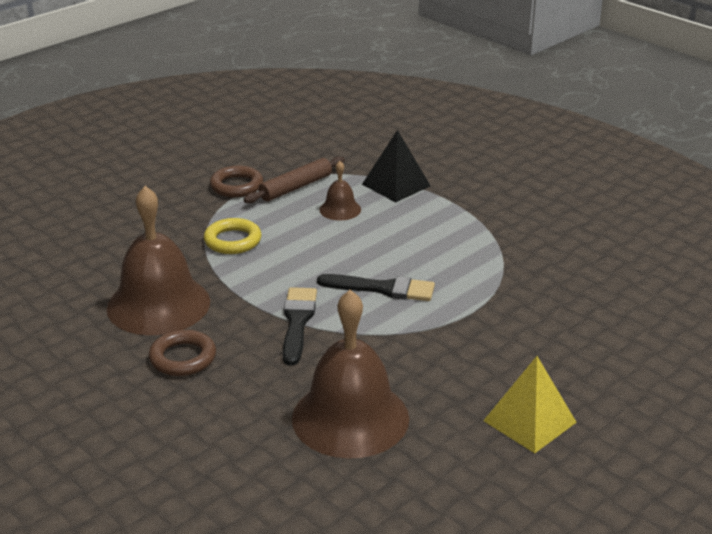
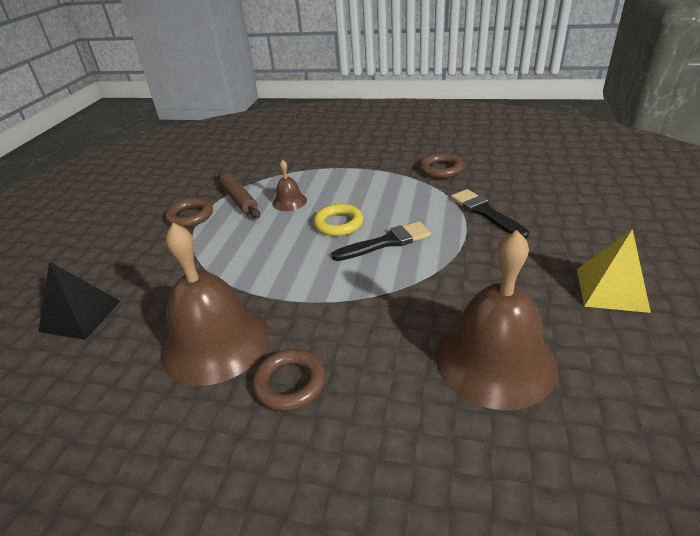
camera: 30 degrees left, 5 degrees up
yellow ring [204,218,261,254] -> yellow ring moved to [313,204,363,236]
brown rolling pin [244,156,345,204] -> brown rolling pin turned 45 degrees counterclockwise [218,171,260,218]
black brush [283,287,317,366] -> black brush moved to [451,189,529,239]
black pyramid [362,130,431,202] -> black pyramid moved to [39,261,120,340]
none -> brown ring [419,153,464,179]

